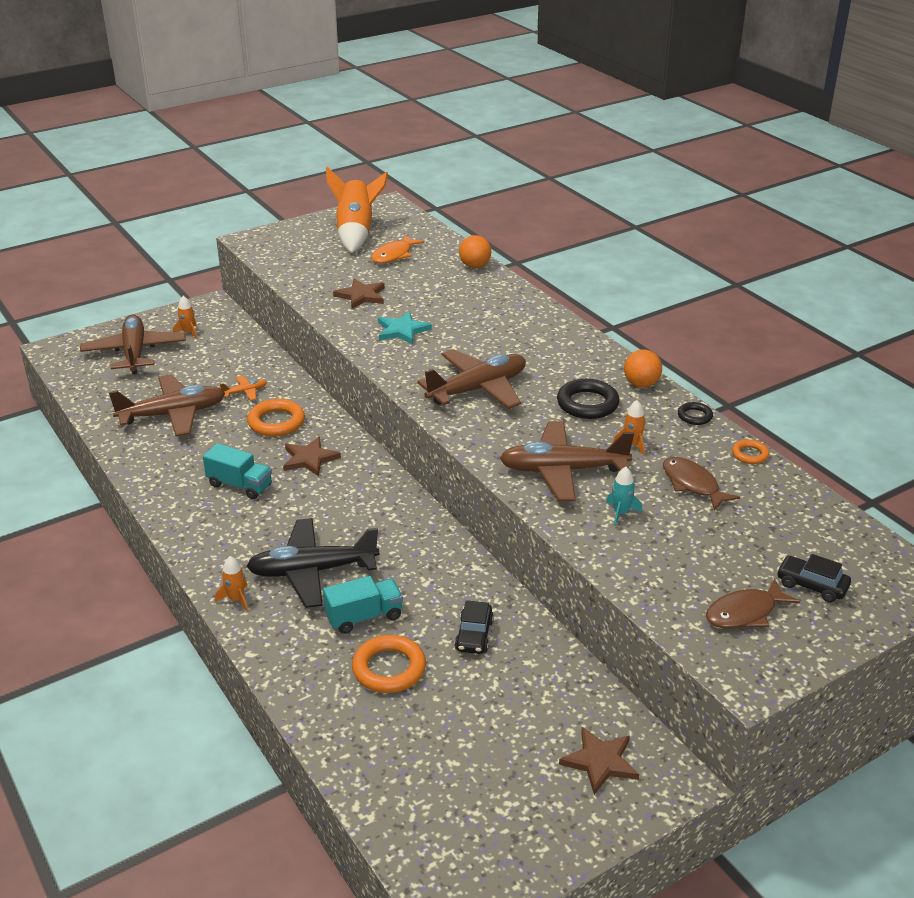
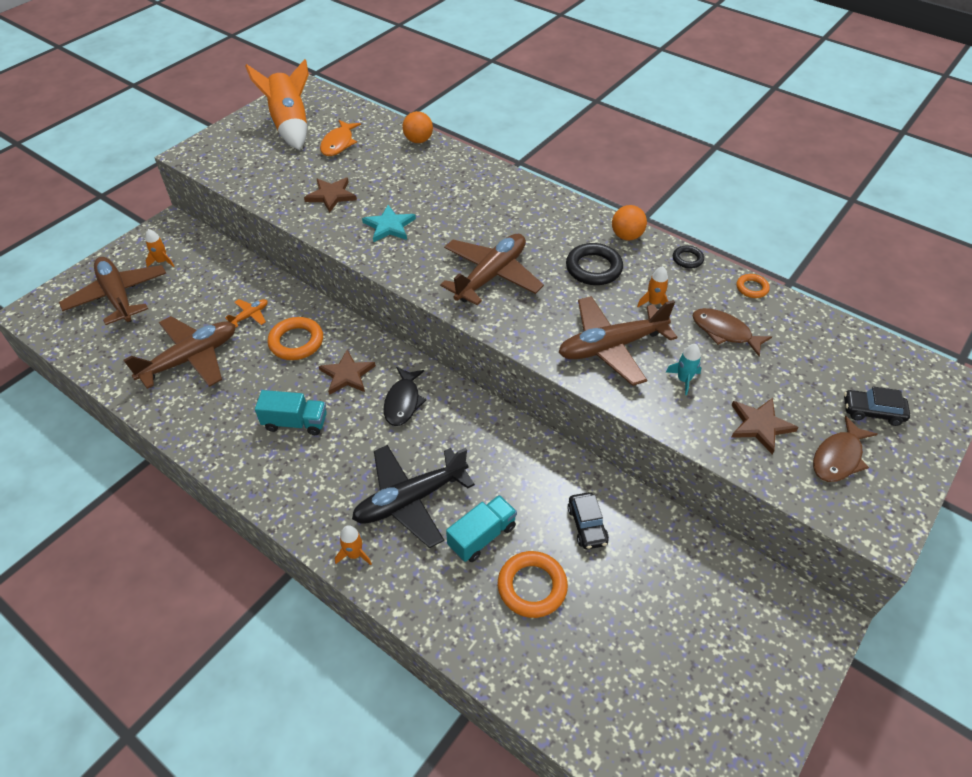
camera: 20 degrees left, 15 degrees up
brown star [559,727,639,795] -> brown star moved to [731,398,799,454]
none -> black fish [383,367,426,426]

